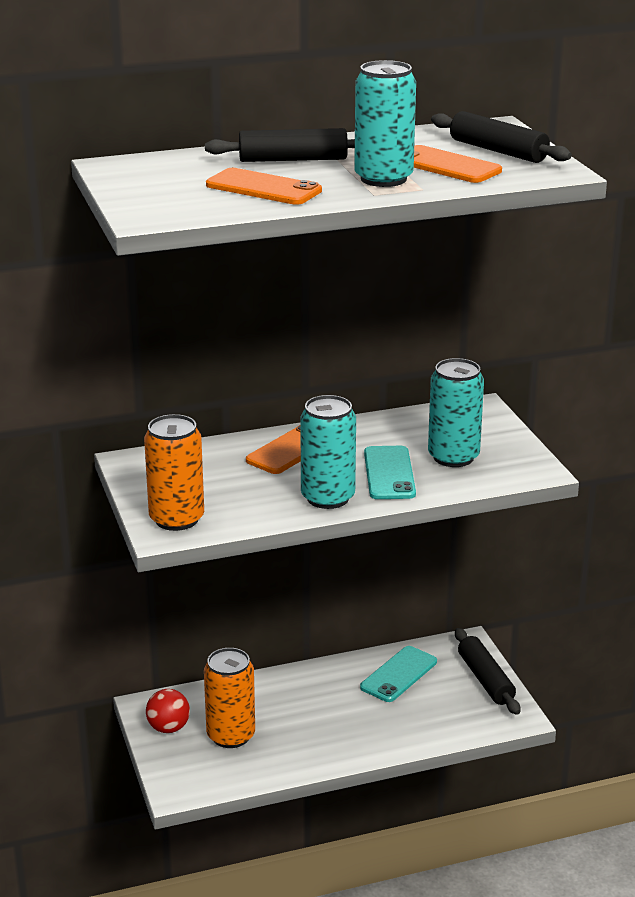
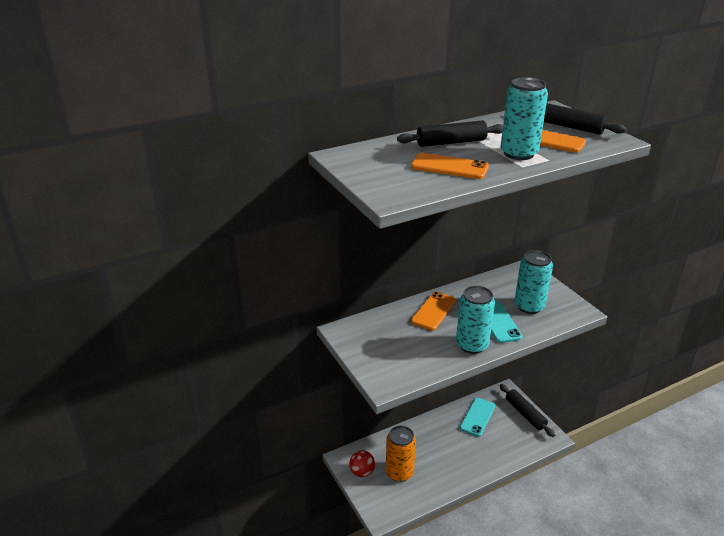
camera: 10 degrees left, 5 degrees up
orange can [144,414,204,531] -> none

